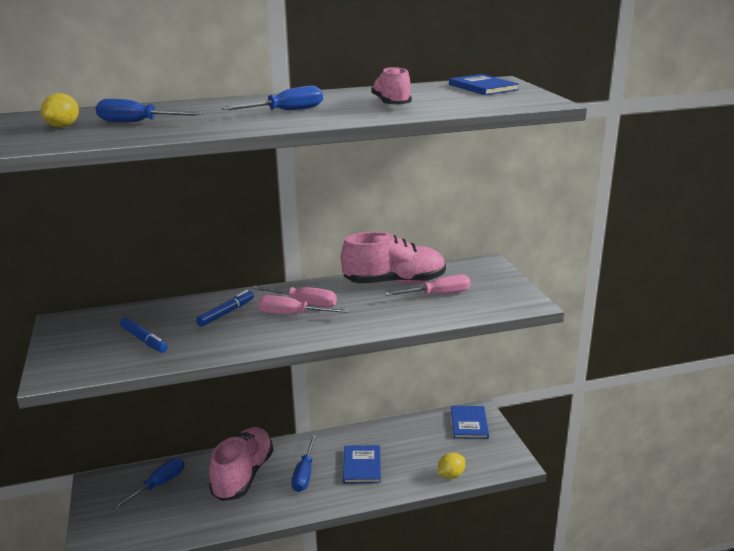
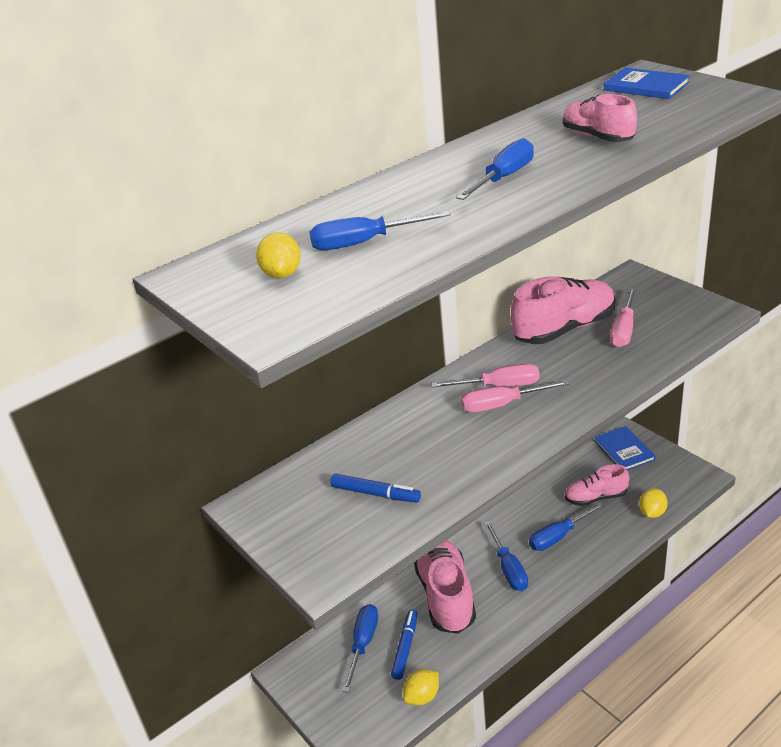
camera: 20 degrees left, 10 degrees up
blue marker [196,290,254,327] -> blue marker moved to [391,610,418,680]
blue book [343,445,381,484] -> blue screwdriver [529,502,604,551]
pink screwdriver [384,275,470,296] -> pink screwdriver turned 150 degrees clockwise [610,288,636,347]
none -> yellow lemon [403,669,439,705]
none -> pink shoe [565,464,629,506]

